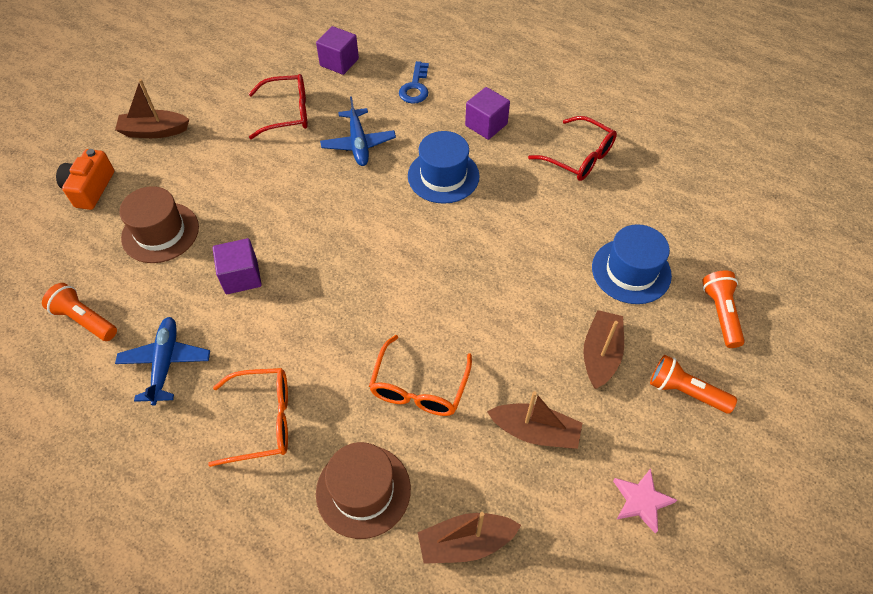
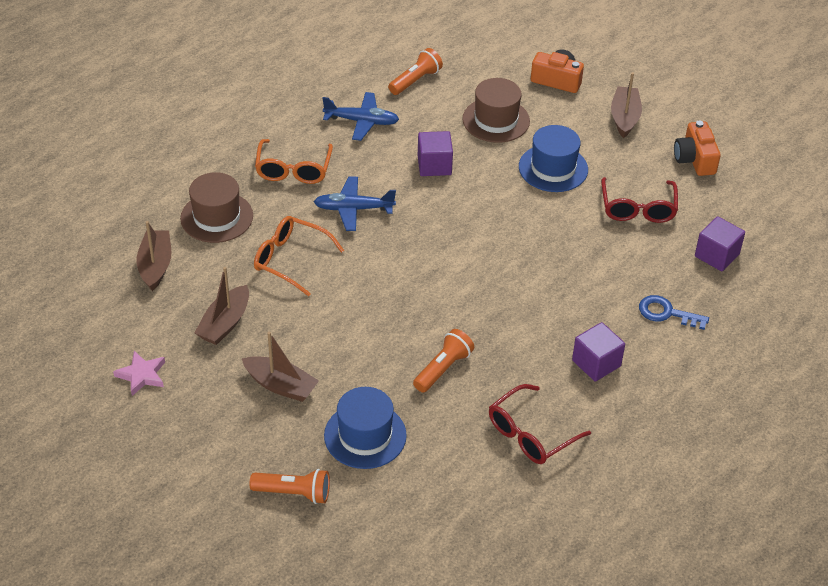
camera: 100 degrees right, 10 degrees down
blue plane [320,96,396,166] -> blue plane moved to [314,177,396,231]
blue hat [408,131,480,204] -> blue hat moved to [519,125,588,192]
orange flashlight [650,355,737,414] -> orange flashlight moved to [413,329,474,393]
none -> orange camera [674,121,721,176]

